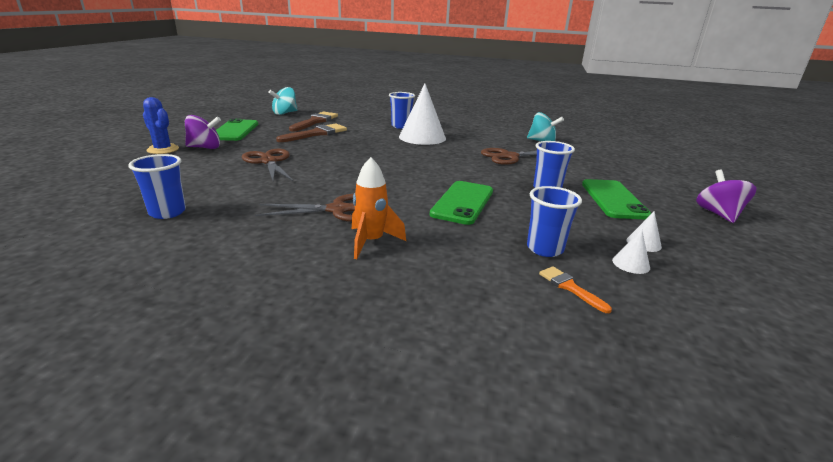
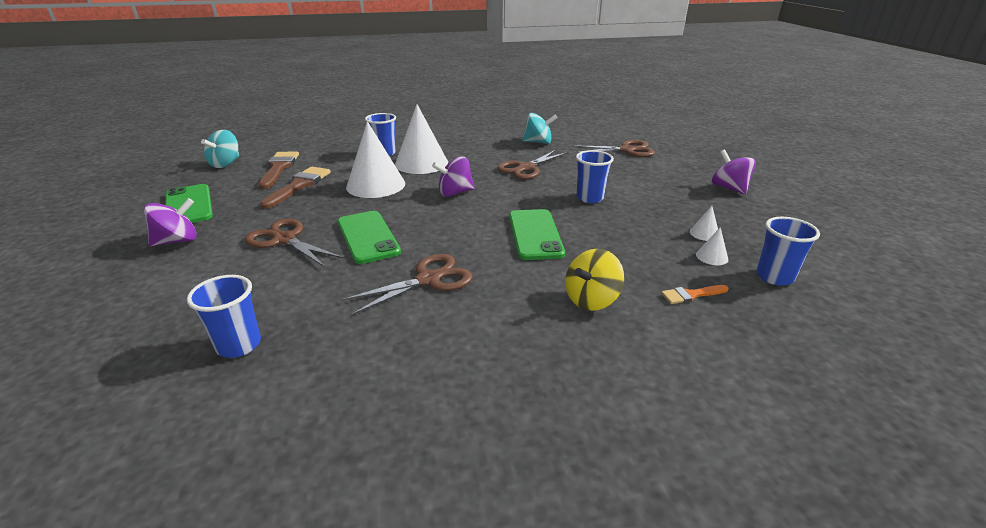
camera: 25 degrees left, 5 degrees up
blue cactus [143,97,179,154] -> none
orange rocket [352,157,406,259] -> none
blue cup [527,186,582,257] -> blue cup moved to [756,217,820,286]
orange brush [539,266,612,313] -> orange brush turned 45 degrees counterclockwise [661,285,729,304]
green phone [582,179,652,220] -> green phone moved to [338,211,401,264]
none -> white cone [346,121,405,198]
none -> purple spinning top [432,156,475,197]
none -> yellow spinning top [565,249,624,311]
none -> brown scissors [572,140,655,157]

